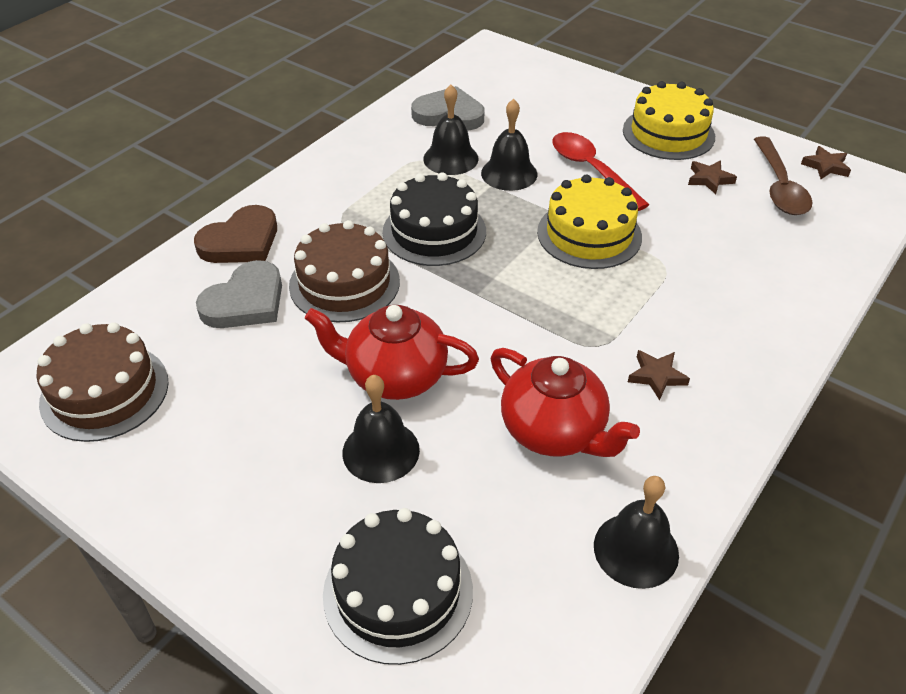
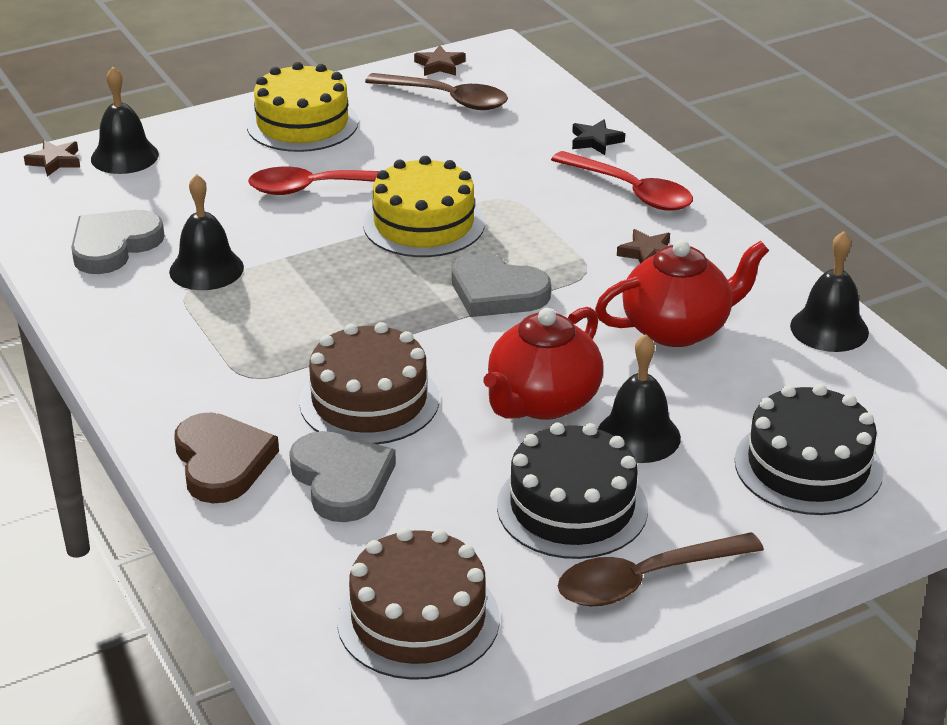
camera: 65 degrees left, 10 degrees down
black cake [383,172,486,266] -> black cake moved to [497,422,648,559]
black bell [481,99,537,191] -> black bell moved to [91,67,159,174]
brown star [688,161,737,194] -> brown star moved to [24,140,80,177]
none -> grey heart [452,251,551,317]
none -> red spoon [551,151,693,211]
none -> brown spoon [558,532,764,606]
none -> black star [572,119,625,155]

